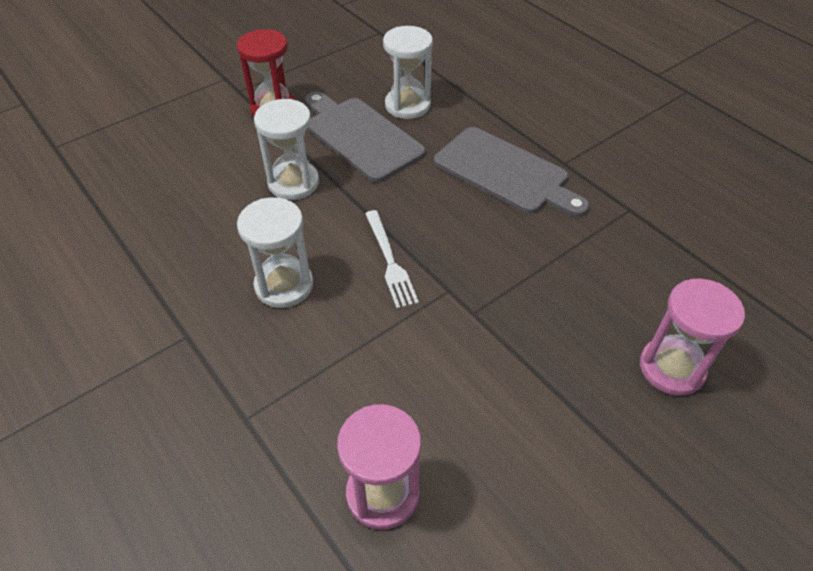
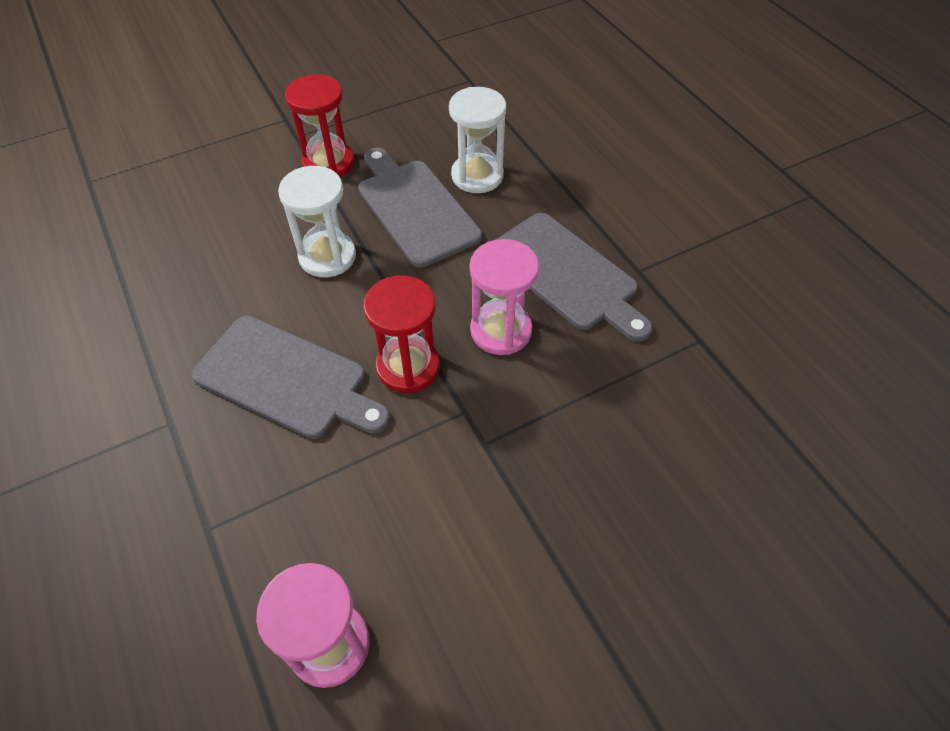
camera: 10 degrees right, 5 degrees up
white hourglass [237,197,313,308] -> grey cutting board [192,316,390,439]
white fork [365,210,419,309] -> red hourglass [363,275,440,393]
pink hourglass [640,279,745,396] -> pink hourglass moved to [470,239,539,355]

